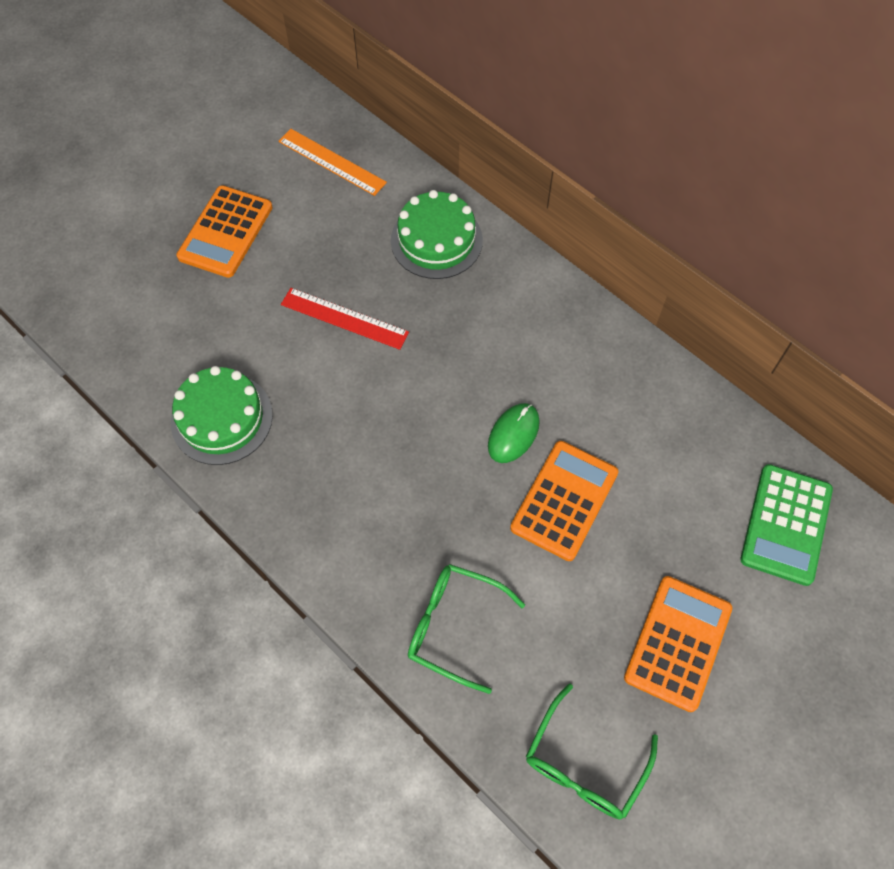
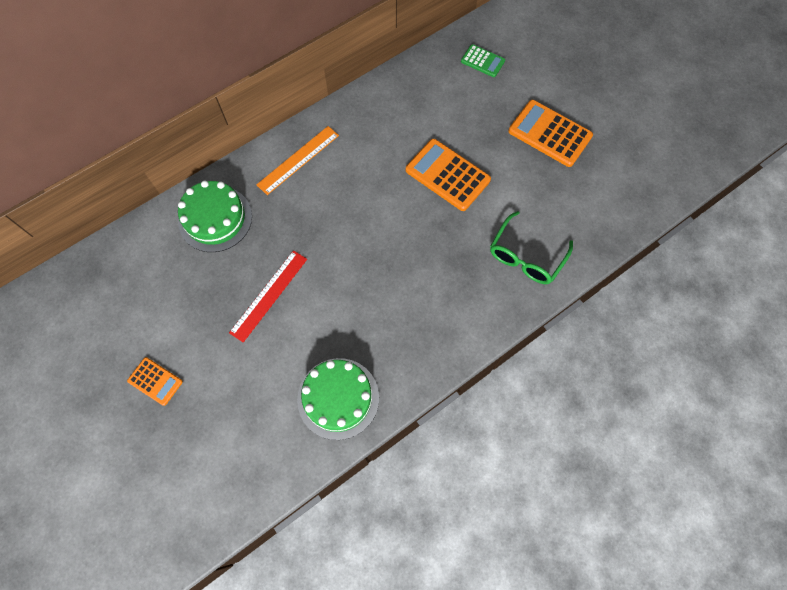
camera: 80 degrees left, 5 degrees up
orange calculator [176,185,273,278] -> orange calculator [127,357,183,406], size x0.56
orange ruler [278,129,387,196] -> orange ruler moved to [256,126,339,195]
green mouse [488,403,540,463] -> none
green glasses [526,684,658,819] -> none
green calculator [740,464,833,586] -> green calculator [461,44,505,77], size x0.56

